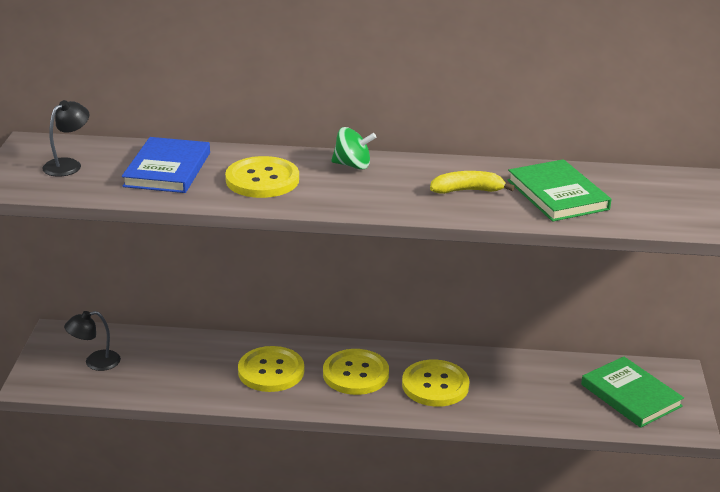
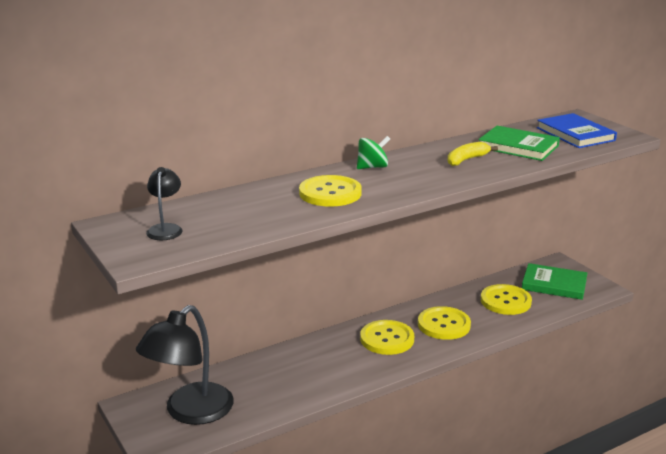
camera: 35 degrees left, 5 degrees down
black lamp [64,311,121,371] -> black lamp [136,305,234,425], size x2.11
blue book [122,137,210,193] -> blue book moved to [537,113,617,148]
yellow button [238,346,304,392] -> yellow button moved to [481,284,532,315]

